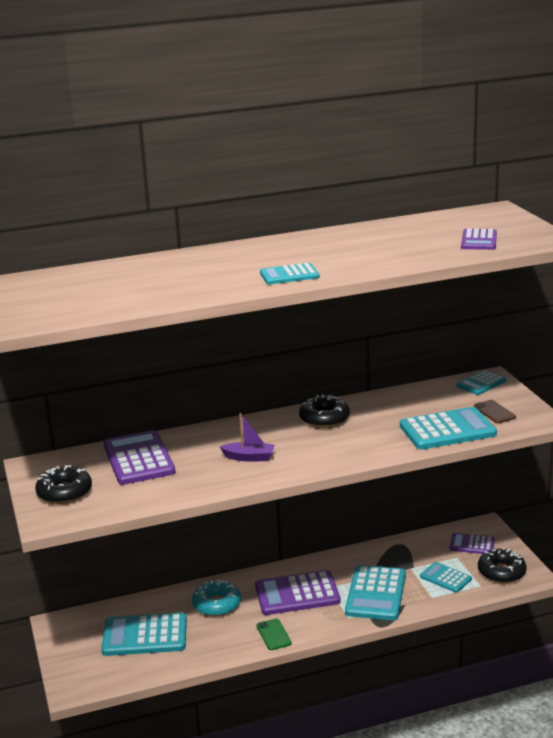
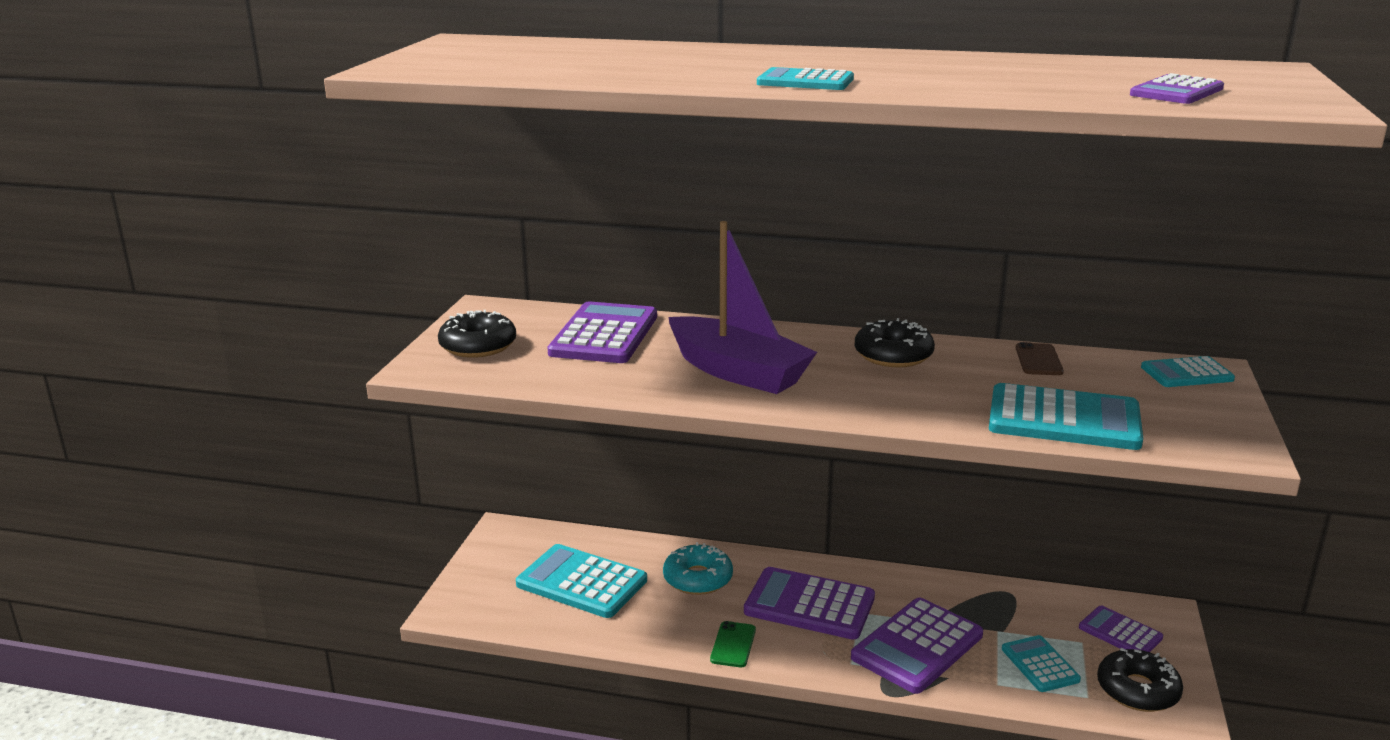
camera: 30 degrees right, 0 degrees up
purple boat [220,413,275,462] -> purple boat [668,221,817,394], size x2.03
turquoise calculator [345,565,406,620] -> purple calculator [851,598,983,694]
brown phone [474,400,516,423] -> brown phone moved to [1016,342,1064,375]

